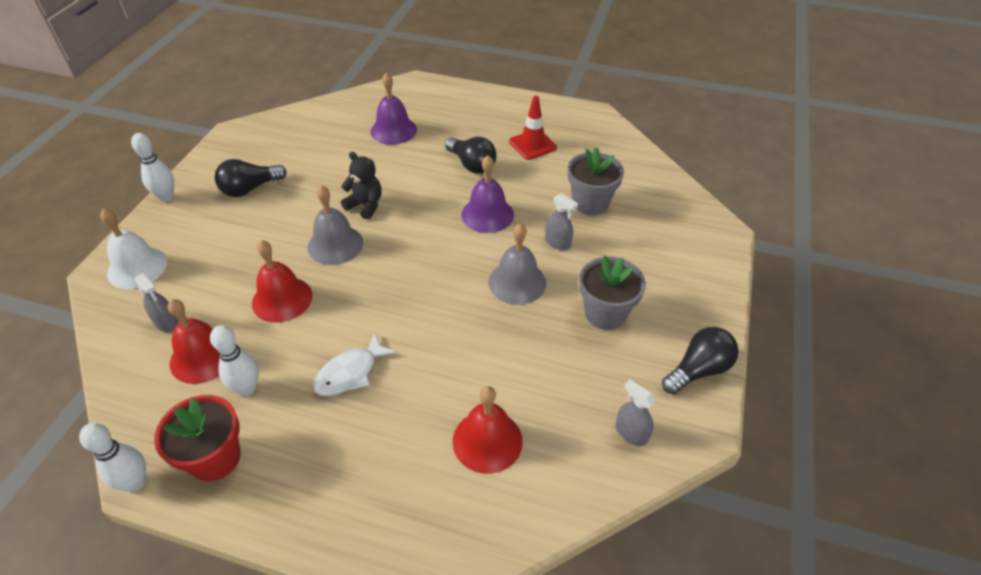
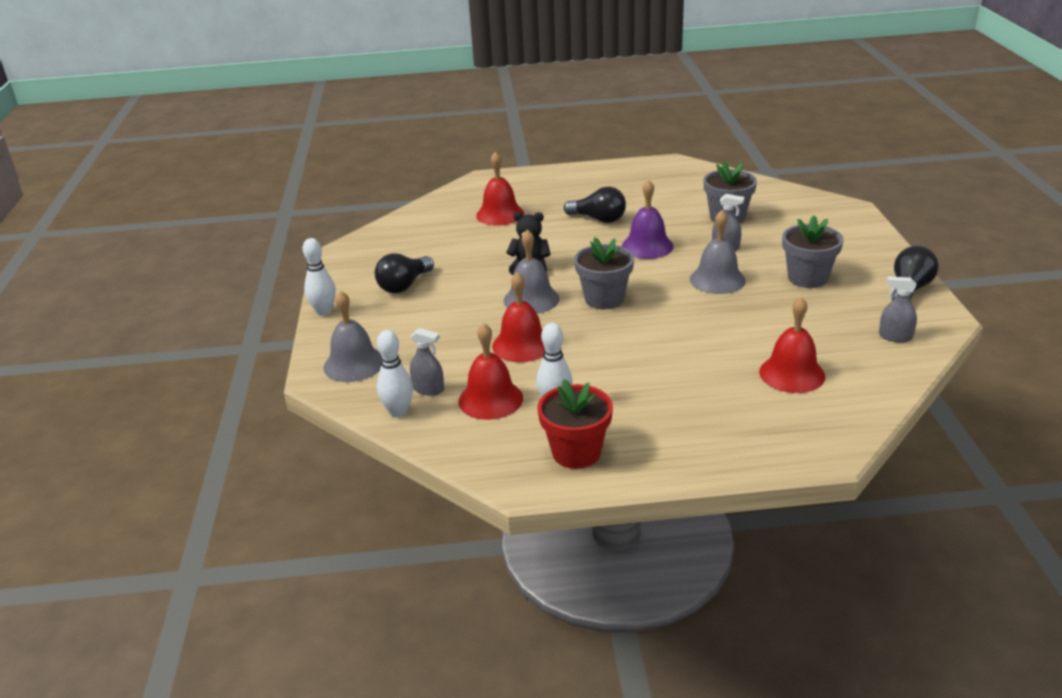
camera: 20 degrees left, 15 degrees down
white bowling pin [79,423,146,492] -> white bowling pin moved to [377,330,413,418]
white bell [100,208,167,289] -> grey bell [324,291,382,382]
white fish [313,332,397,396] -> none
purple bell [370,72,417,145] -> red bell [476,151,524,225]
red traffic cone [509,96,557,160] -> none
none -> grey flower pot [574,237,634,309]

